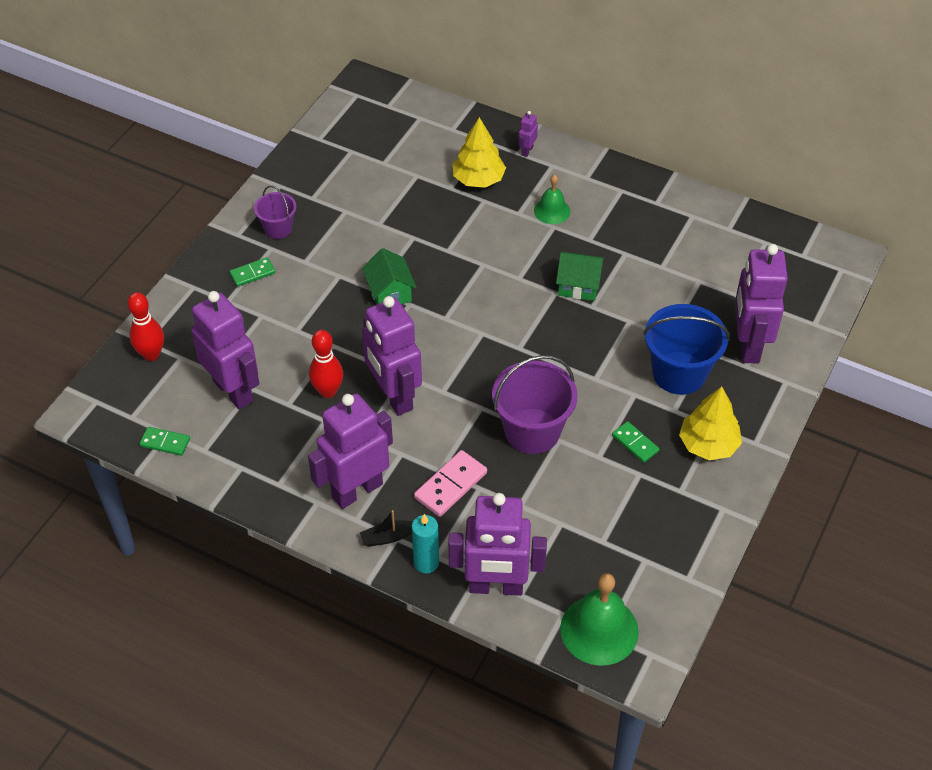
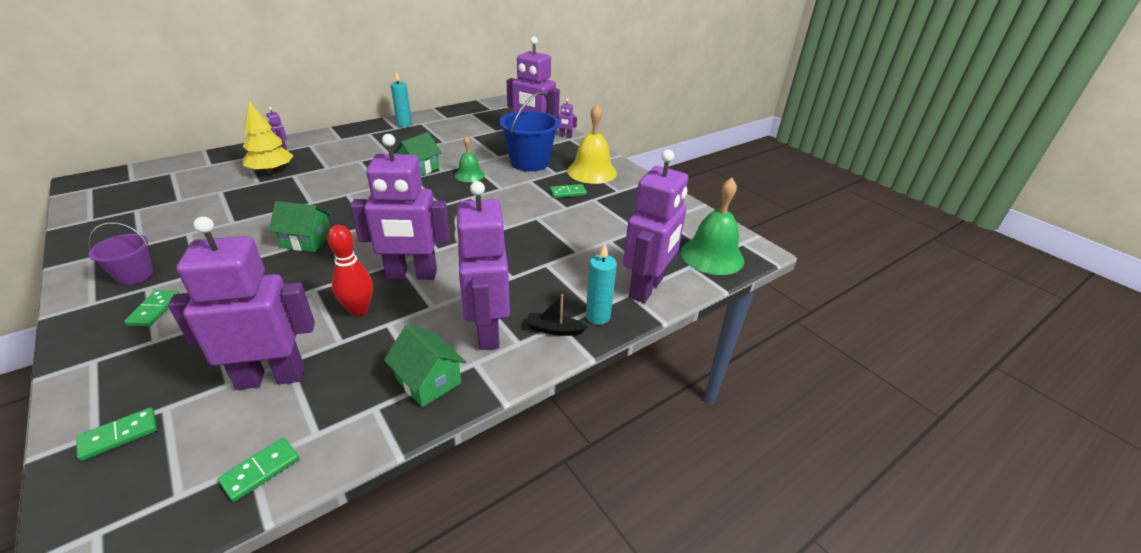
camera: 65 degrees left, 15 degrees down
red bowling pin [127,292,164,361] -> green domino [76,408,157,461]
black boat [360,510,413,547] -> black boat turned 90 degrees clockwise [526,294,587,336]
pink domino [414,450,487,517] -> none
purple bucket [492,355,577,454] -> none
green bell [534,174,570,224] -> green bell moved to [455,136,485,182]
yellow tree [679,386,742,460] -> yellow bell [567,104,617,184]
none -> green house [384,325,466,407]
none -> turquoise candle [391,71,412,127]
none -> purple robot [557,99,577,138]

